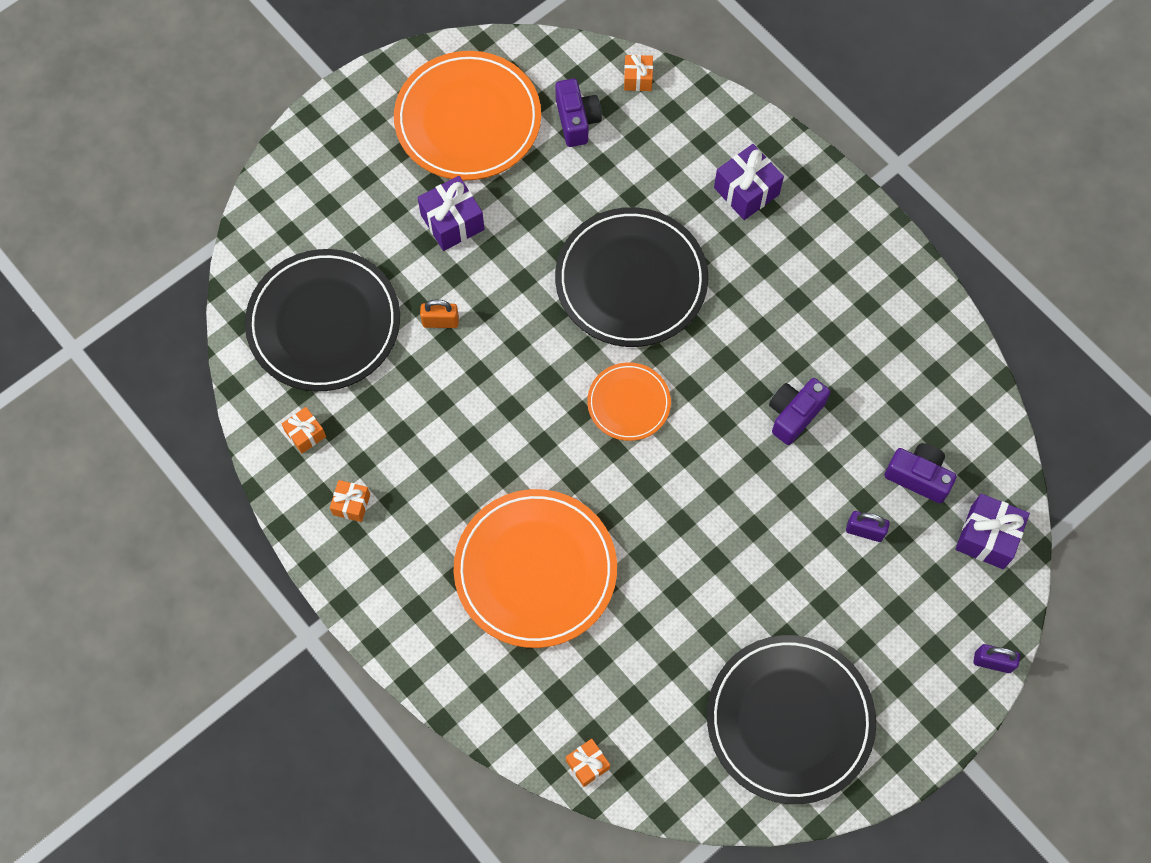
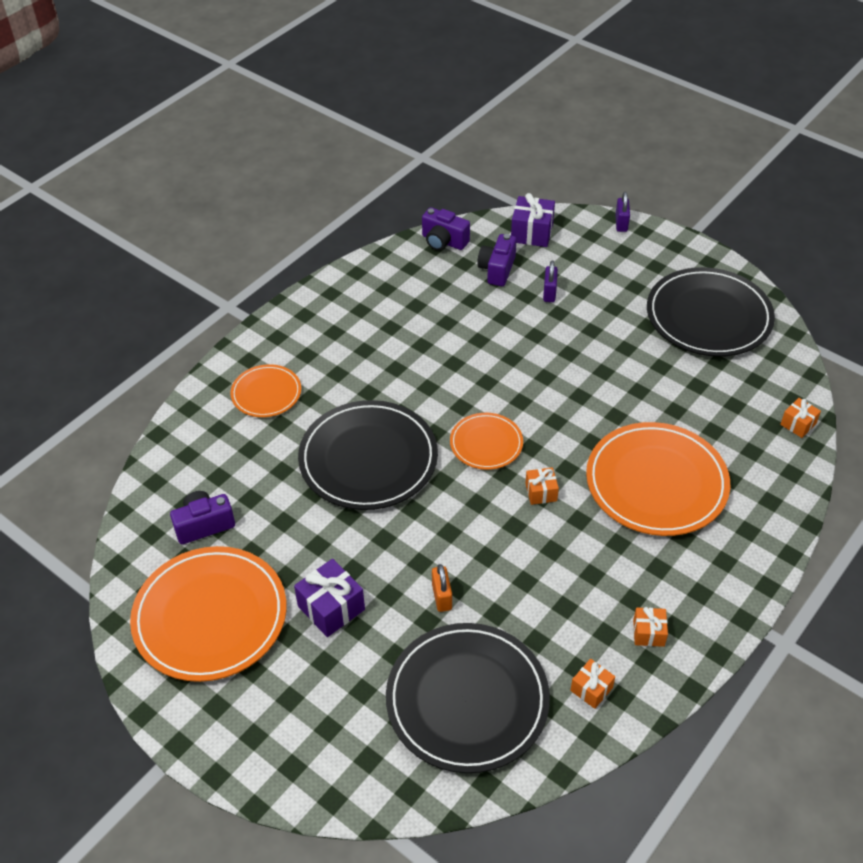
camera: 100 degrees left, 20 degrees down
orange gift [624,54,653,91] -> orange gift moved to [525,467,559,505]
purple gift [714,144,784,220] -> orange plate [231,364,301,417]
purple camera [769,378,830,445] -> purple camera moved to [422,207,470,251]

